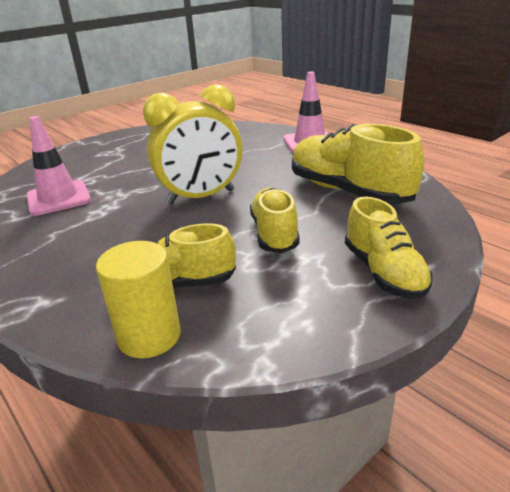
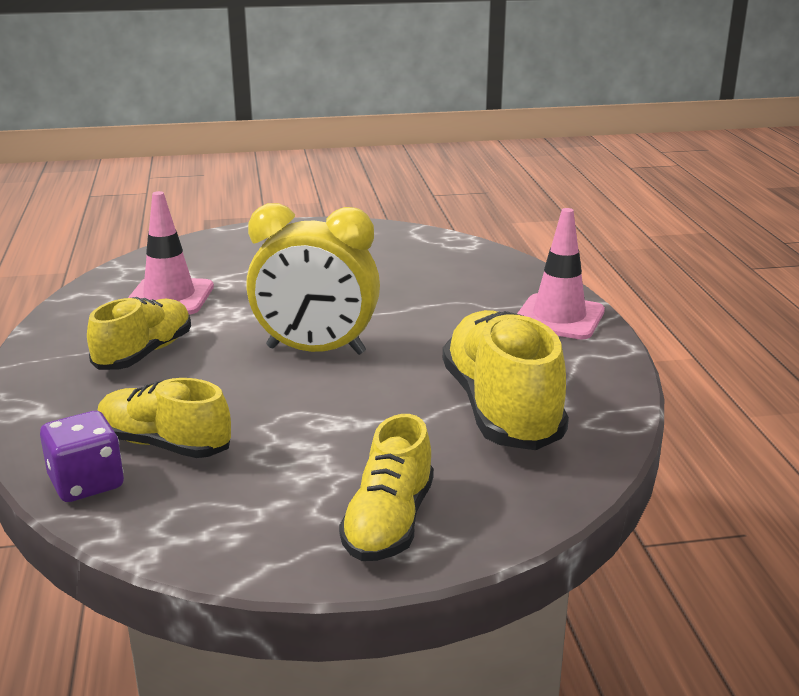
camera: 30 degrees right, 5 degrees down
yellow cylinder [96,241,181,359] -> purple dice [40,411,124,502]
yellow shoe [250,187,300,253] -> yellow shoe moved to [87,297,191,370]

